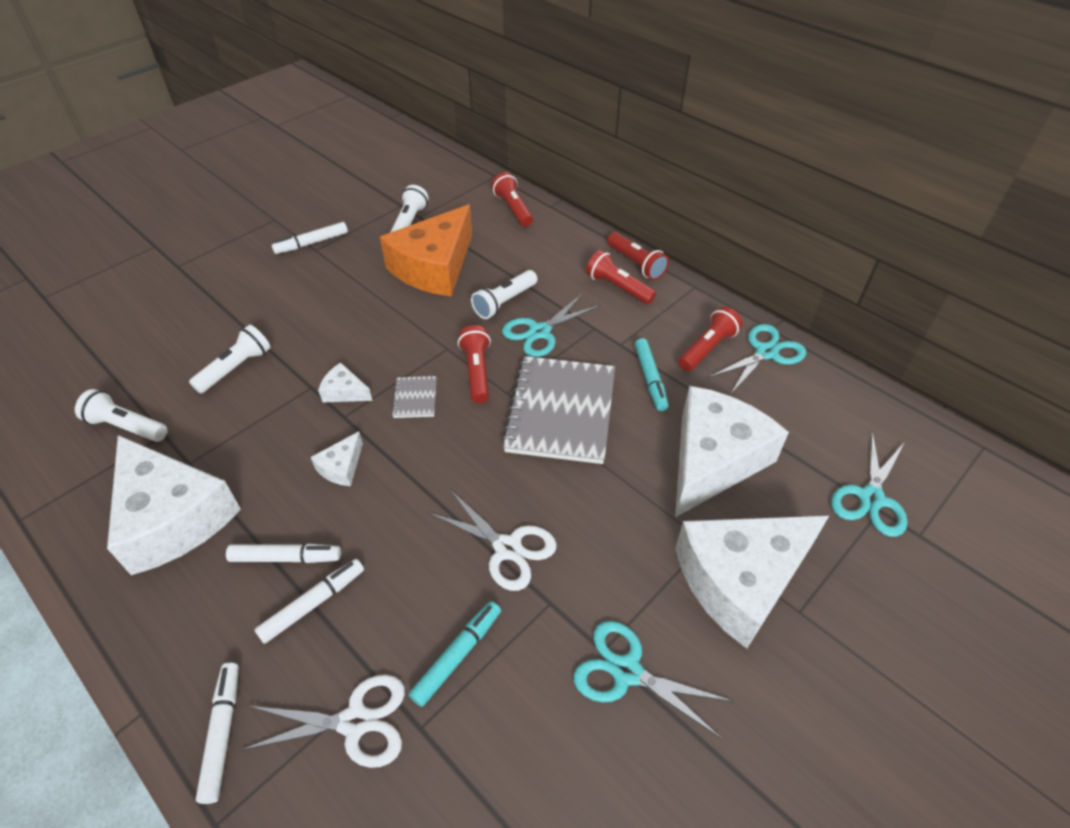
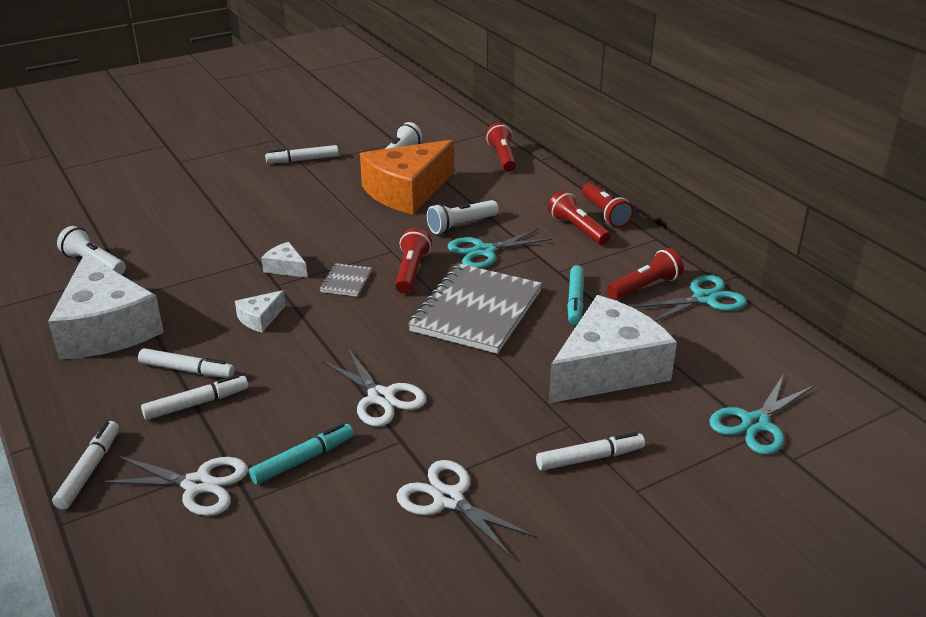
camera: 15 degrees right, 15 degrees down
white flashlight [189,325,271,394] -> none
turquoise scissors [573,621,733,738] -> white scissors [396,460,538,559]
white cheese [675,516,829,649] -> white marker [536,432,645,471]

